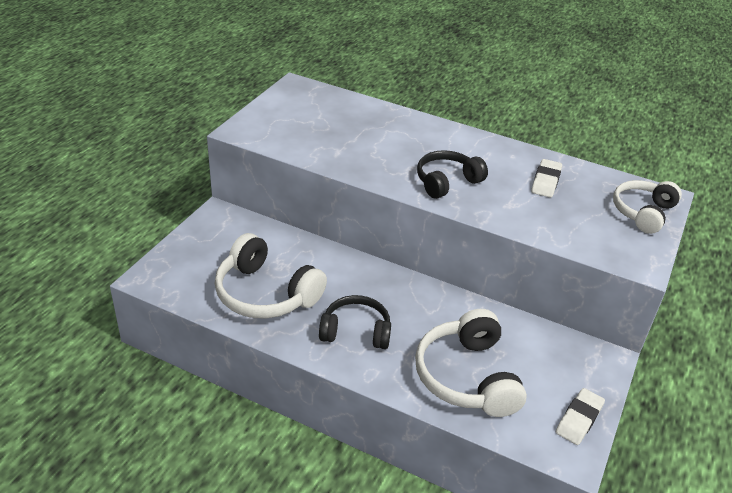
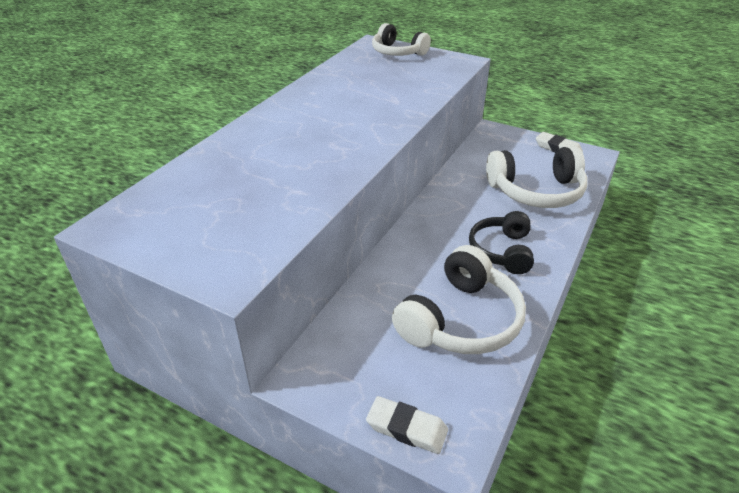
camera: 85 degrees left, 0 degrees up
black headphones [417,150,488,199] -> none
white eraser [531,159,562,198] -> white eraser moved to [366,396,448,454]

